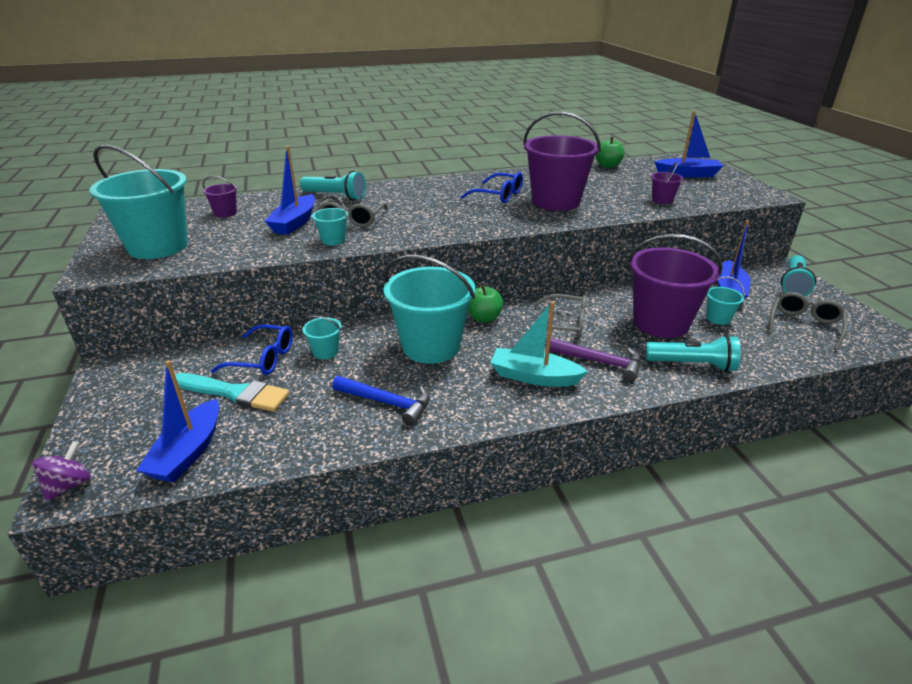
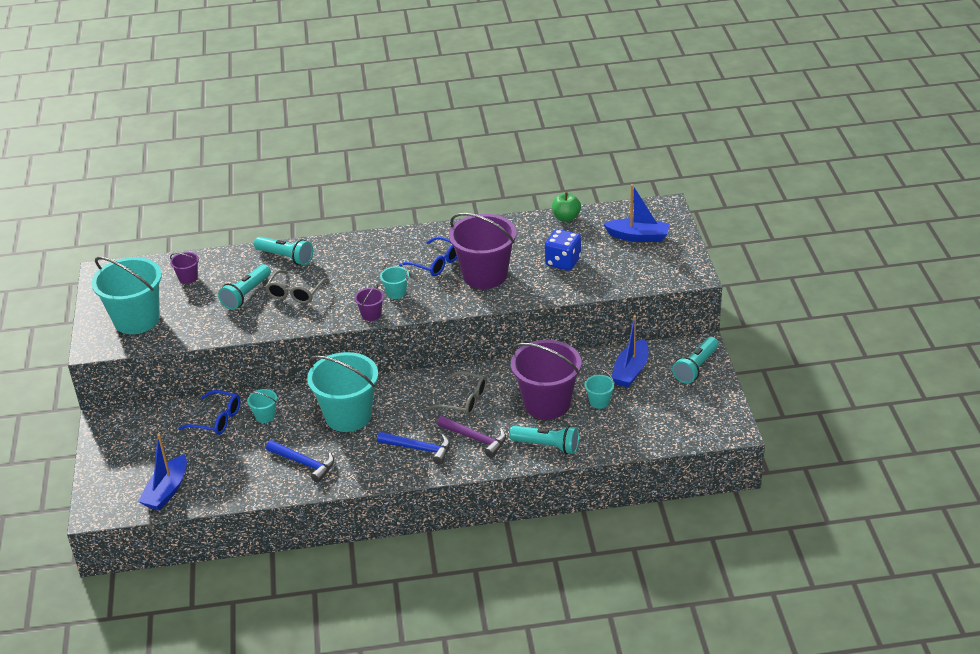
camera: 10 degrees right, 5 degrees up
purple spinning top [32,441,91,501] -> none
turquoise brush [175,373,290,412] -> none
blue boat [265,146,315,235] -> turquoise flashlight [218,264,271,310]
turquoise bucket [312,195,349,246] -> turquoise bucket moved to [380,260,409,299]
green apple [468,285,503,322] -> none
turquoise boat [490,301,588,387] -> blue hammer [377,432,450,465]
purple bucket [651,162,683,204] -> purple bucket moved to [355,284,384,321]
grey glasses [769,292,847,351] -> none
none -> blue dice [545,229,581,271]

